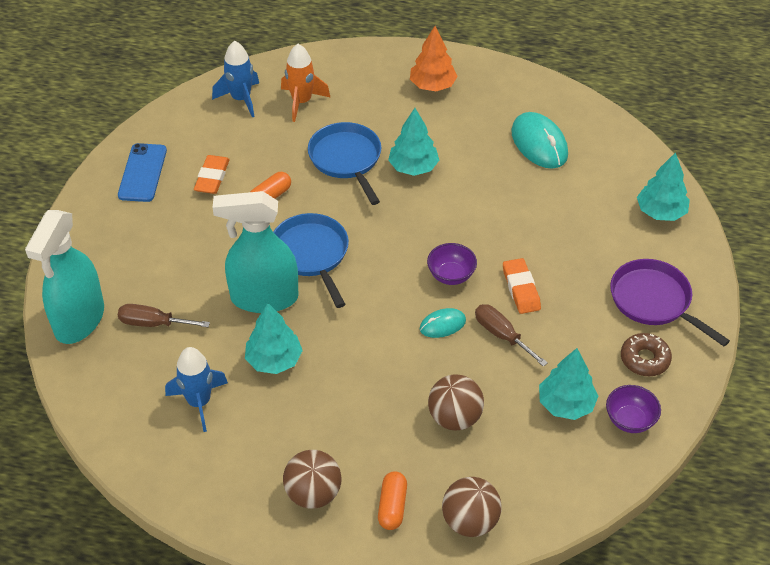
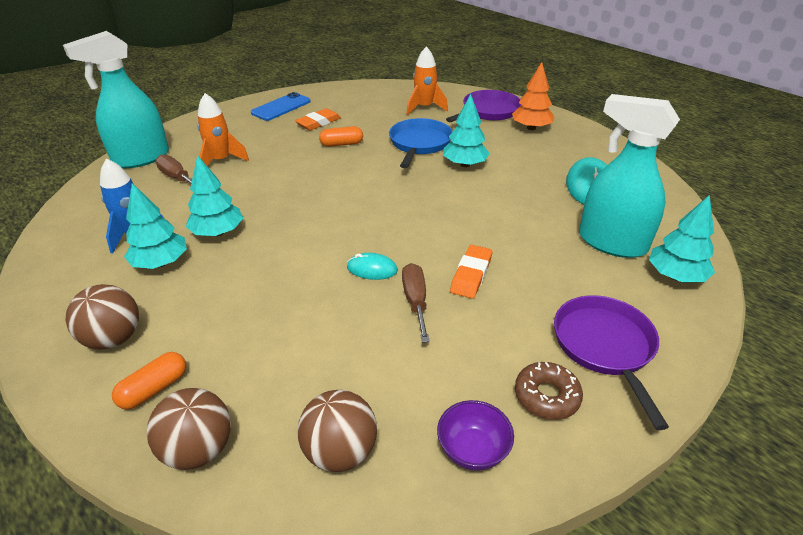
camera: 35 degrees right, 10 degrees down
blue rocket [212,41,259,118] -> none
turquoise spray bottle [213,191,298,313] -> turquoise spray bottle moved to [579,94,680,258]
blue pan [274,213,349,308] -> none
purple bowl [427,243,477,285] -> none
brown ball [428,374,484,431] -> brown ball moved to [297,390,377,472]
turquoise tree [539,348,598,420] -> turquoise tree moved to [124,183,187,269]
none -> orange rocket [197,93,249,166]
none -> purple pan [446,90,521,122]

